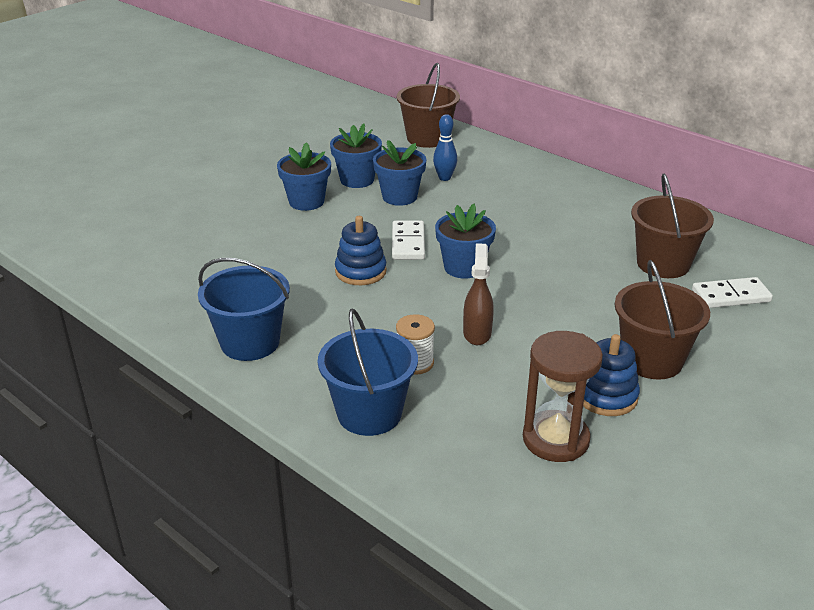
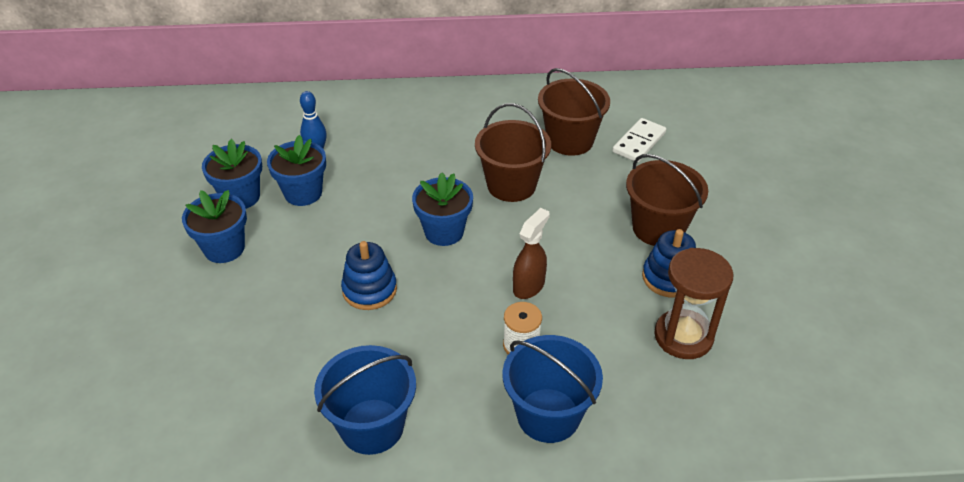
camera: 45 degrees left, 10 degrees up
white domino [392,221,425,260] -> none
brown bucket [397,63,460,148] -> brown bucket moved to [475,103,551,202]
brown spray bottle [463,243,494,345] -> brown spray bottle turned 75 degrees clockwise [513,208,550,299]

